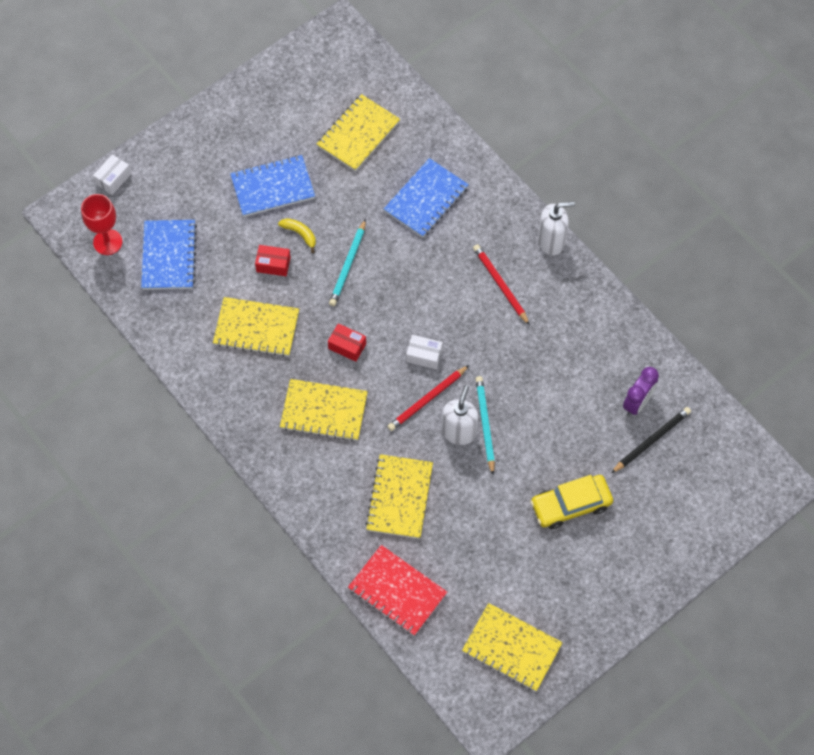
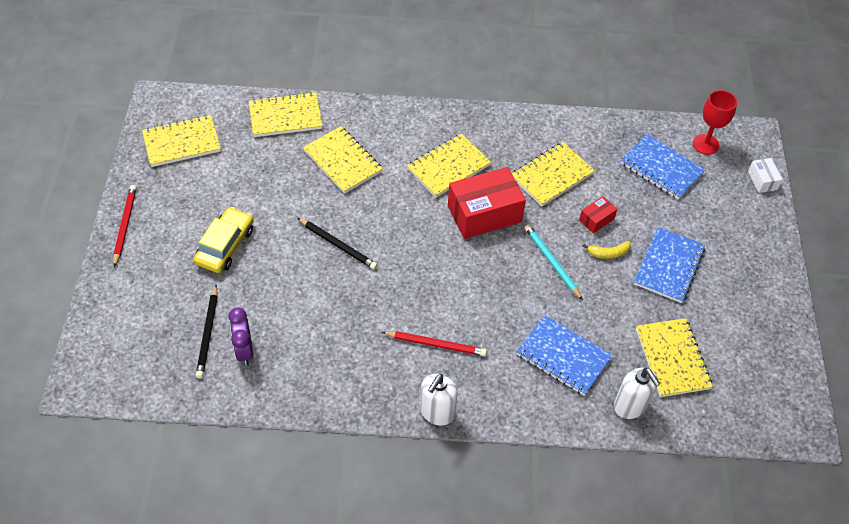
camera: 130 degrees right, 10 degrees down
red box [328,323,366,362] -> red box [448,167,526,239], size x2.13
red notebook [348,545,447,636] -> yellow notebook [249,92,322,137]
blue notebook [384,158,469,238] -> blue notebook turned 45 degrees counterclockwise [516,315,612,396]
red pencil [387,365,469,431] -> red pencil moved to [113,185,137,267]
white box [406,335,443,369] -> none
white soap dispenser [442,385,478,445] -> white soap dispenser moved to [614,368,660,419]
turquoise pencil [476,376,495,475] -> black pencil [297,218,377,269]

